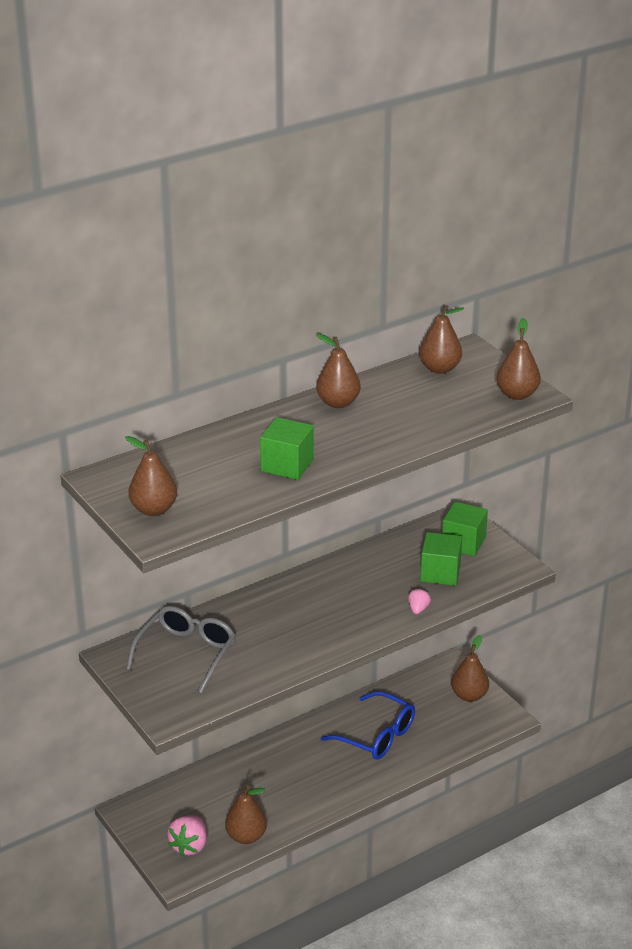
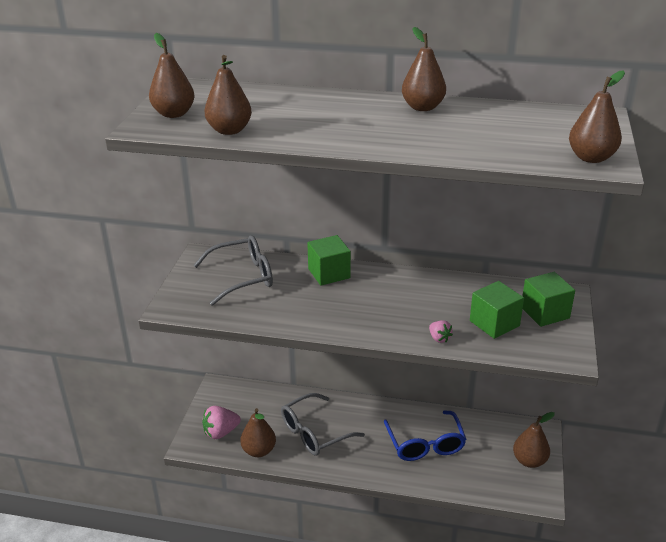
camera: 45 degrees right, 0 degrees up
green cube [260,417,314,480] -> green cube moved to [307,235,351,286]
pink strawberry [408,588,431,614] -> pink strawberry turned 90 degrees clockwise [429,320,453,343]
brown pear [419,305,464,374] -> brown pear moved to [204,55,252,135]
none -> grey glasses [281,393,365,455]

